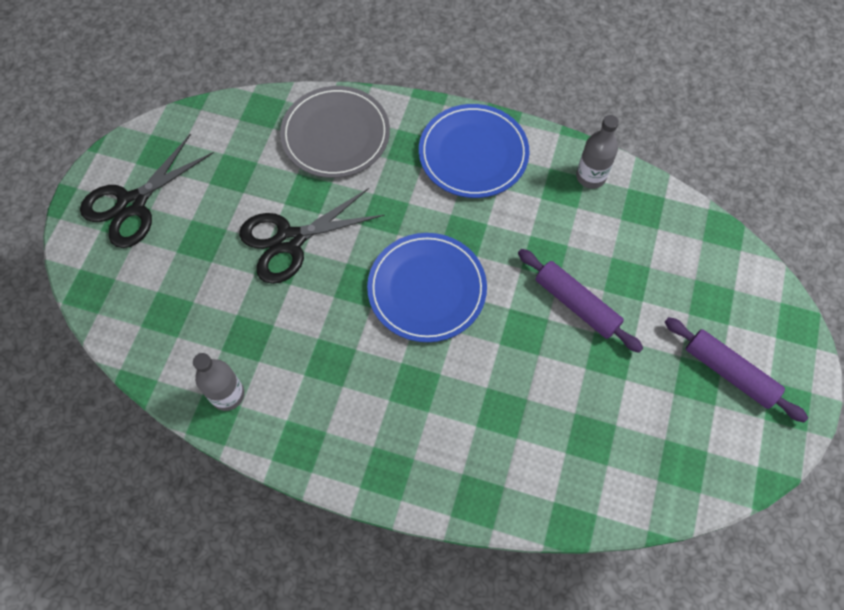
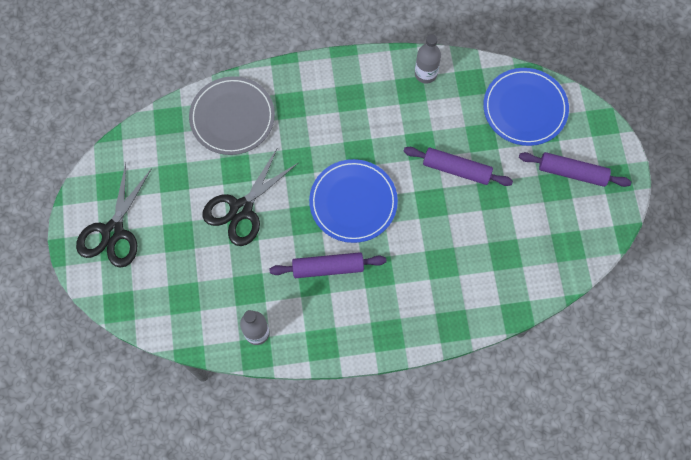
camera: 25 degrees left, 5 degrees up
blue plate [419,104,530,198] -> blue plate moved to [483,68,569,146]
none -> purple rolling pin [269,252,386,278]

